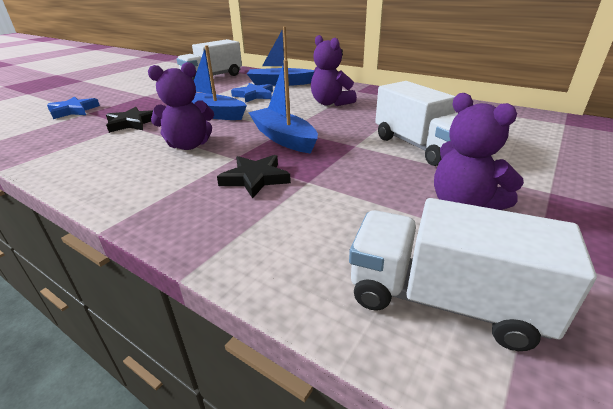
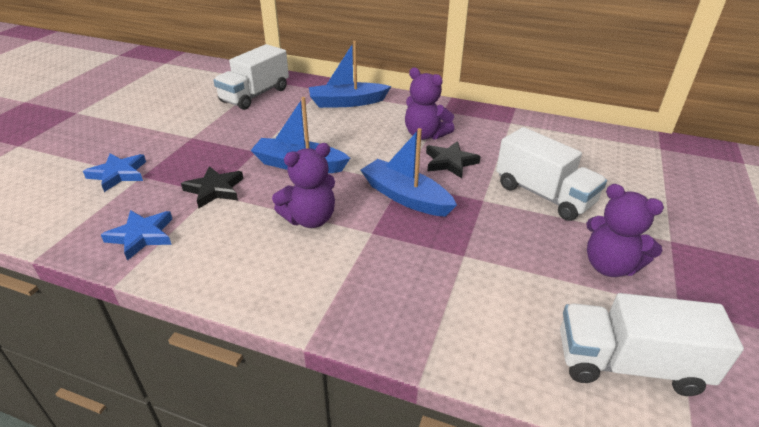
camera: 15 degrees left, 5 degrees up
black star [217,155,291,199] -> black star moved to [426,141,481,178]
blue star [231,83,273,103] -> blue star moved to [101,210,172,261]

